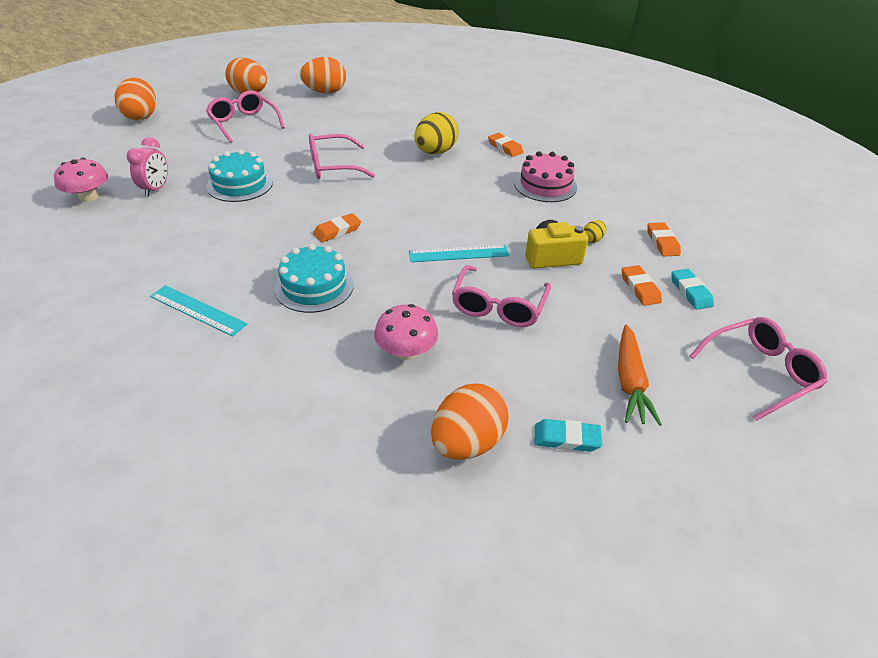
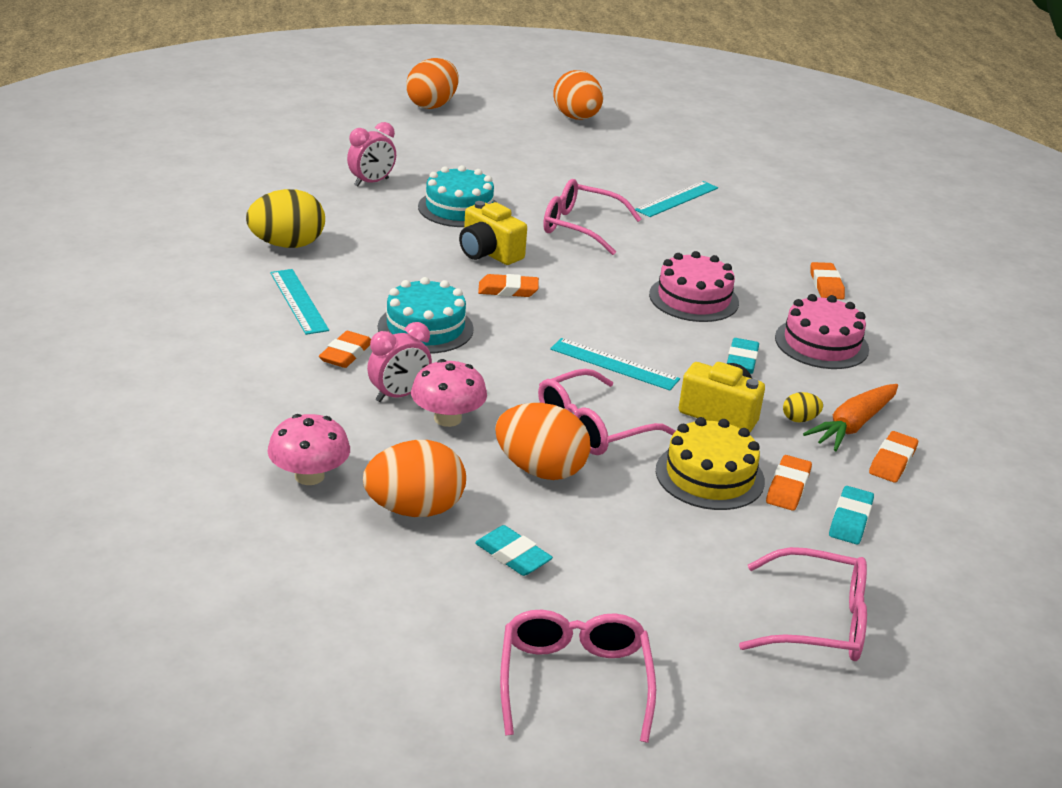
camera: 35 degrees right, 10 degrees down
pink mushroom [54,158,108,202] -> pink mushroom moved to [268,414,350,485]
pink glasses [206,90,285,143] -> pink glasses moved to [500,610,656,743]
orange egg [300,57,346,93] -> orange egg moved to [495,403,591,480]
yellow egg [415,112,459,154] -> yellow egg moved to [246,189,325,248]
orange carrot [618,325,662,426] -> orange carrot moved to [803,384,898,451]
none -> orange eraser [319,331,371,368]
none -> pink clock [367,322,432,402]
none -> yellow camera [459,201,527,265]
none -> turquoise ruler [635,181,718,217]
none -> pink cake [649,251,739,322]
none -> yellow cake [656,417,765,510]
none -> turquoise eraser [727,338,759,374]

